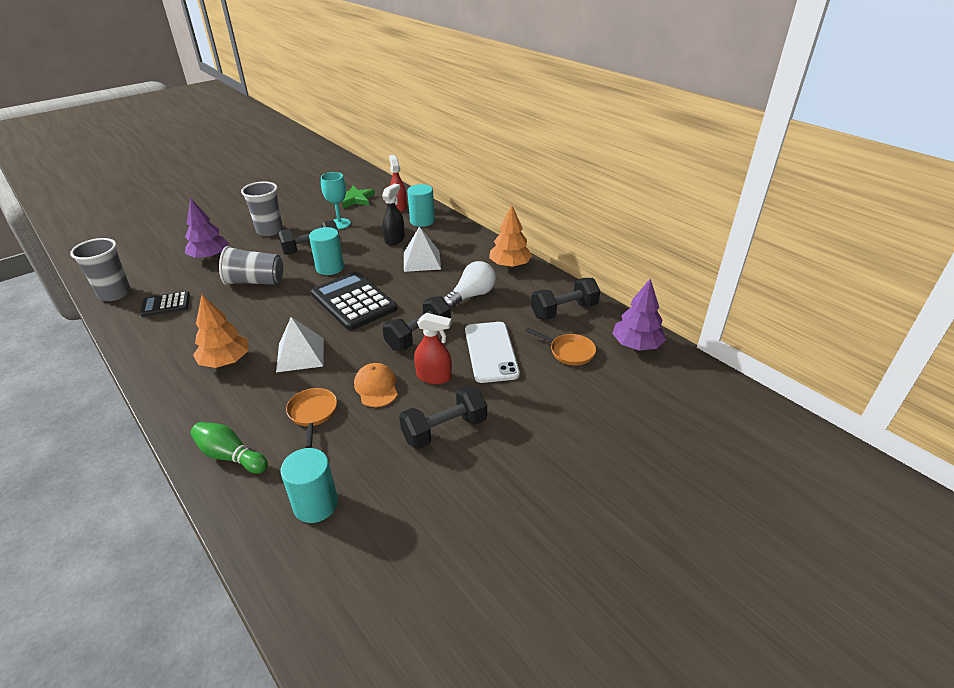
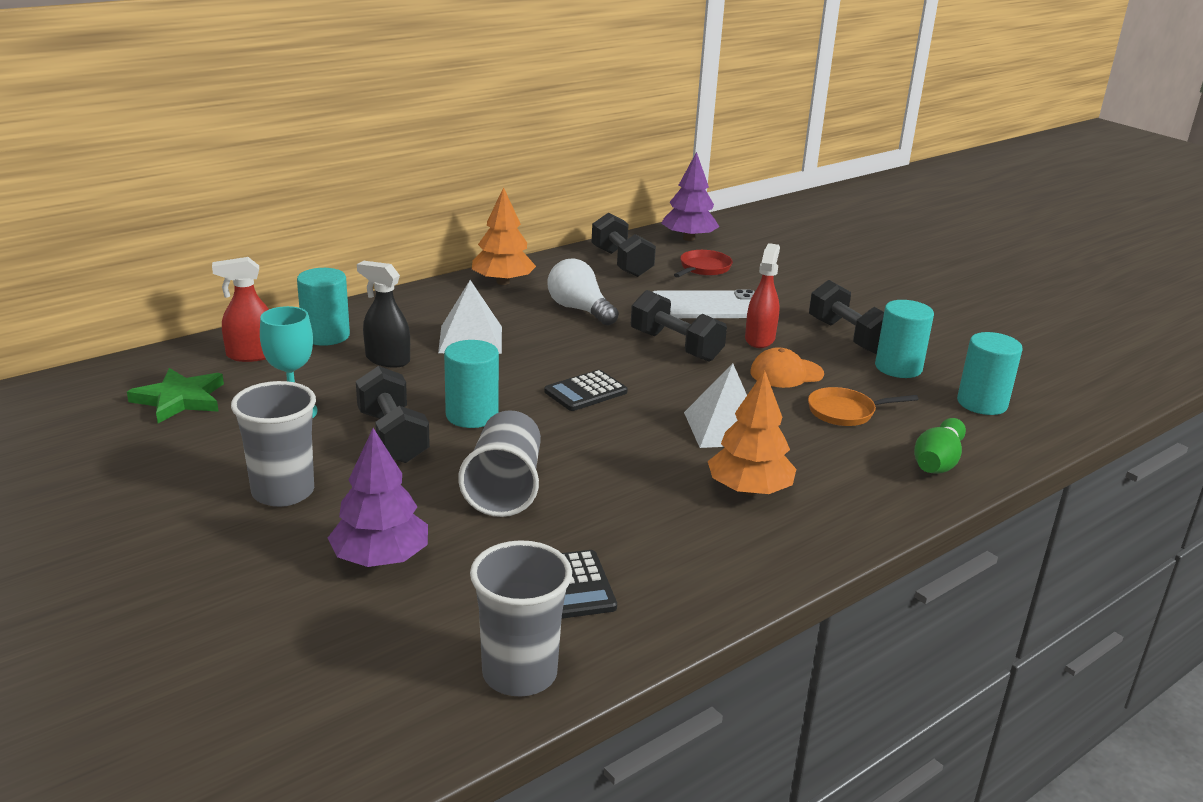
camera: 90 degrees left, 10 degrees down
black calculator [311,272,397,330] -> black calculator [544,370,628,411], size x0.53
orange pan [525,328,596,366] -> red pan [674,250,733,277]
none -> turquoise cylinder [875,300,934,378]

